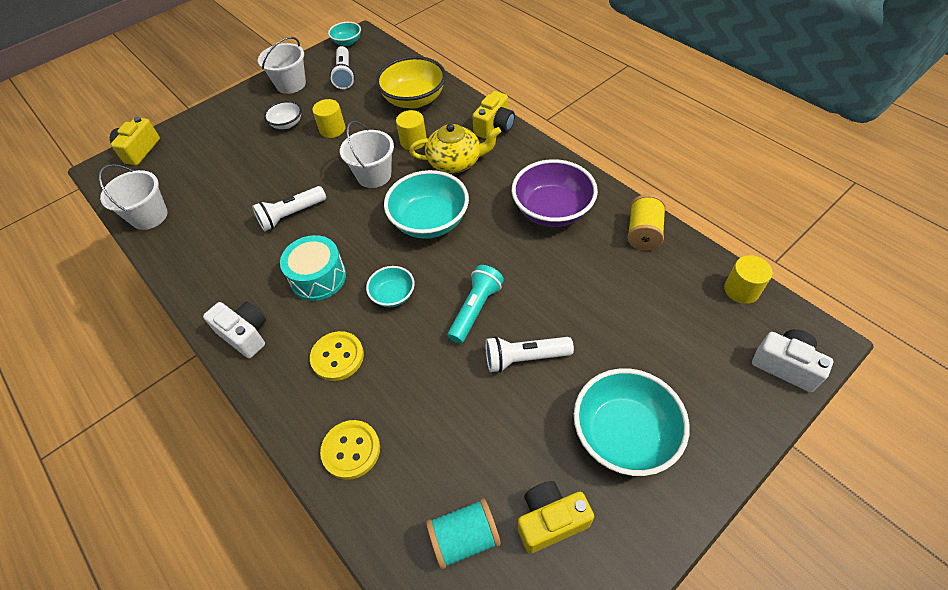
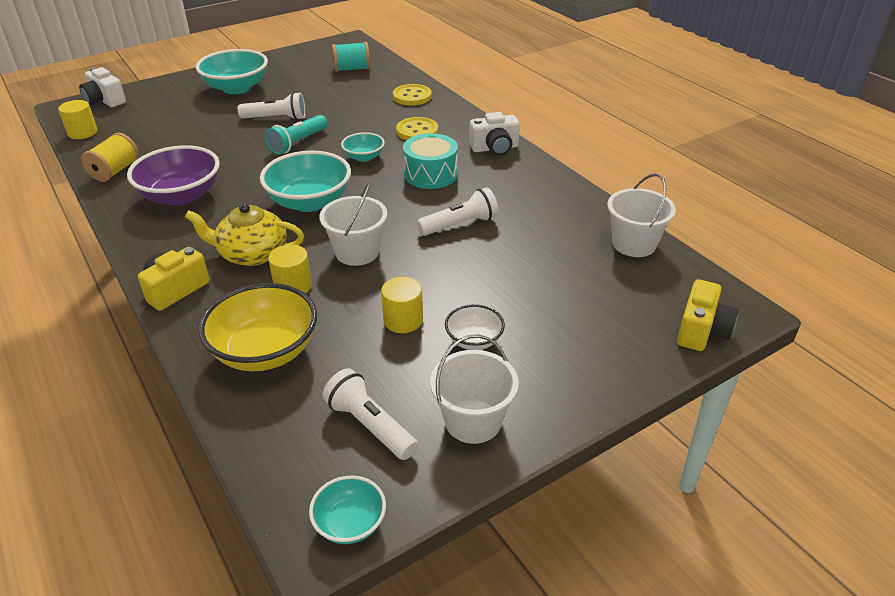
camera: 175 degrees left, 15 degrees down
white camera [203,301,266,358] -> white camera turned 60 degrees counterclockwise [469,112,520,156]
white flashlight [330,46,355,89] -> white flashlight turned 45 degrees counterclockwise [323,368,418,460]
yellow camera [518,481,594,553] -> none

